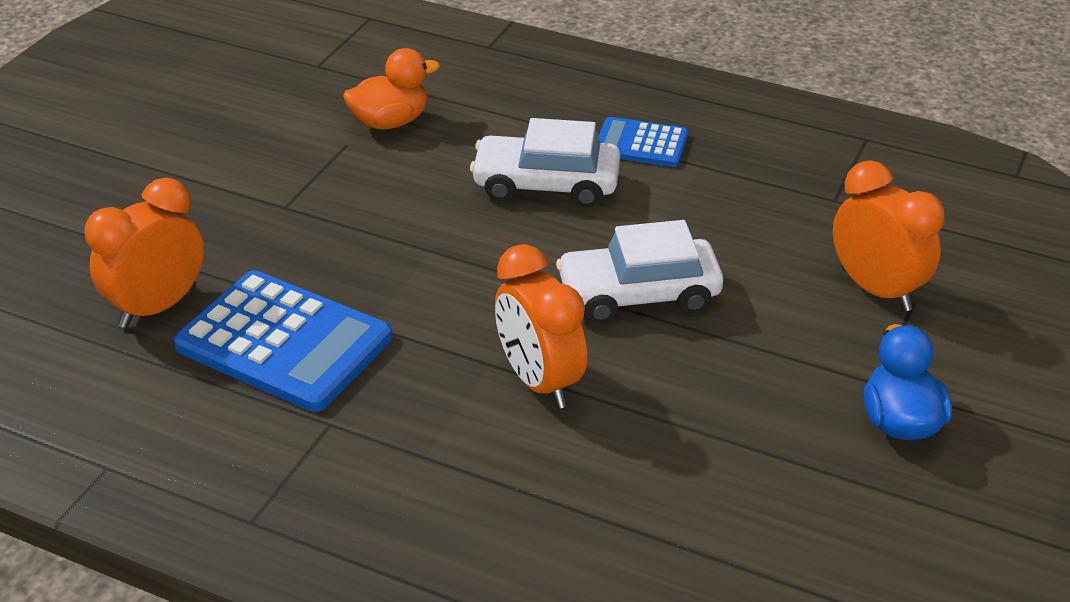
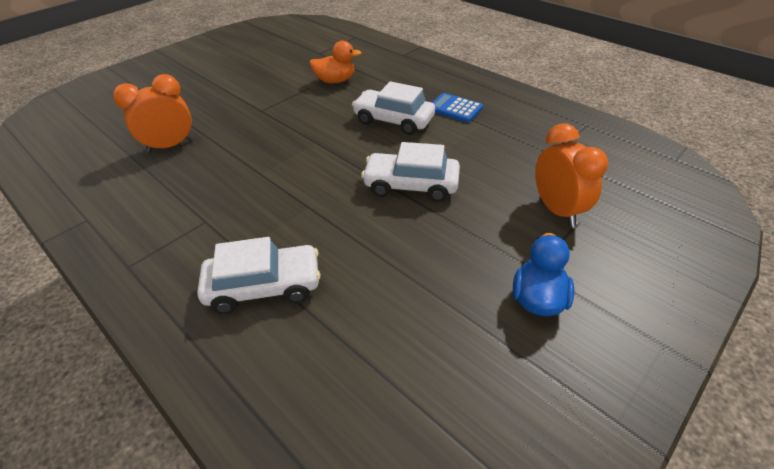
camera: 20 degrees right, 5 degrees up
blue calculator [174,270,392,412] -> none
orange clock [495,244,587,409] -> none
none -> white car [197,237,321,314]

